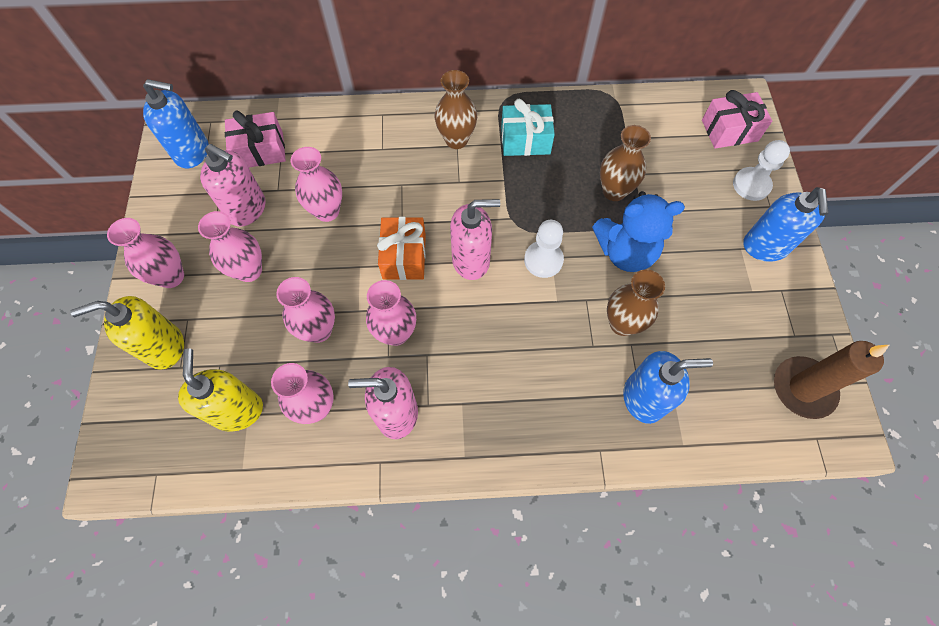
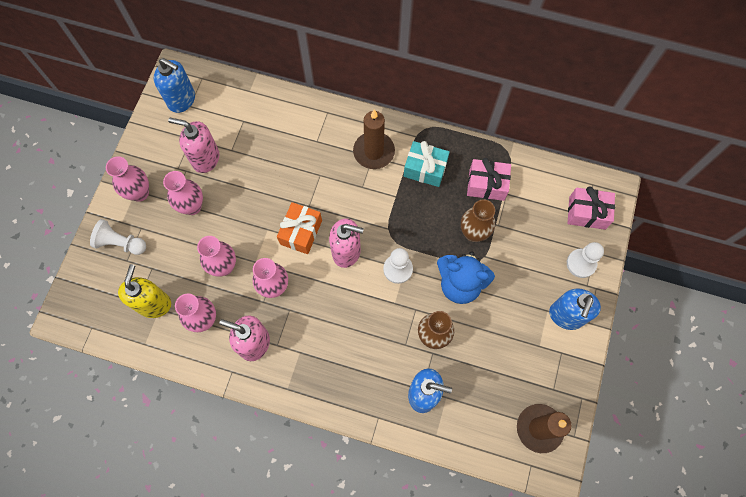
camera: 20 degrees right, 5 degrees up
yellow soap dispenser [70,296,184,370] -> white pawn [90,219,146,255]
pink soap dispenser [200,144,265,227] -> pink soap dispenser turned 150 degrees clockwise [168,118,219,173]
pink gift [225,110,286,167] -> pink gift moved to [467,158,511,201]
pink vase [290,147,342,222] -> none
brown vase [435,70,477,149] -> brown candle [353,110,395,169]

